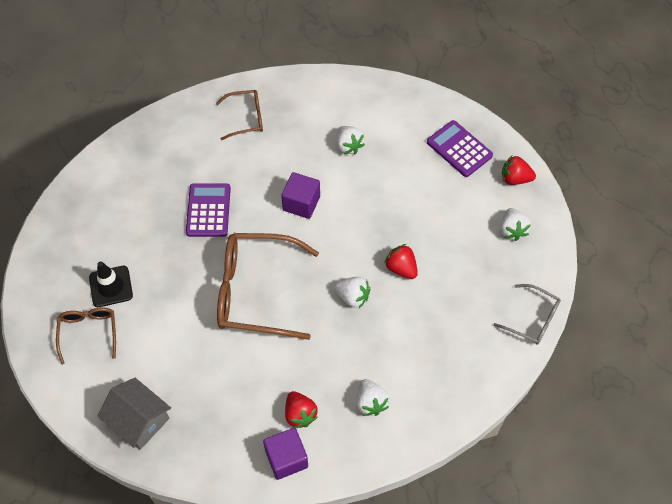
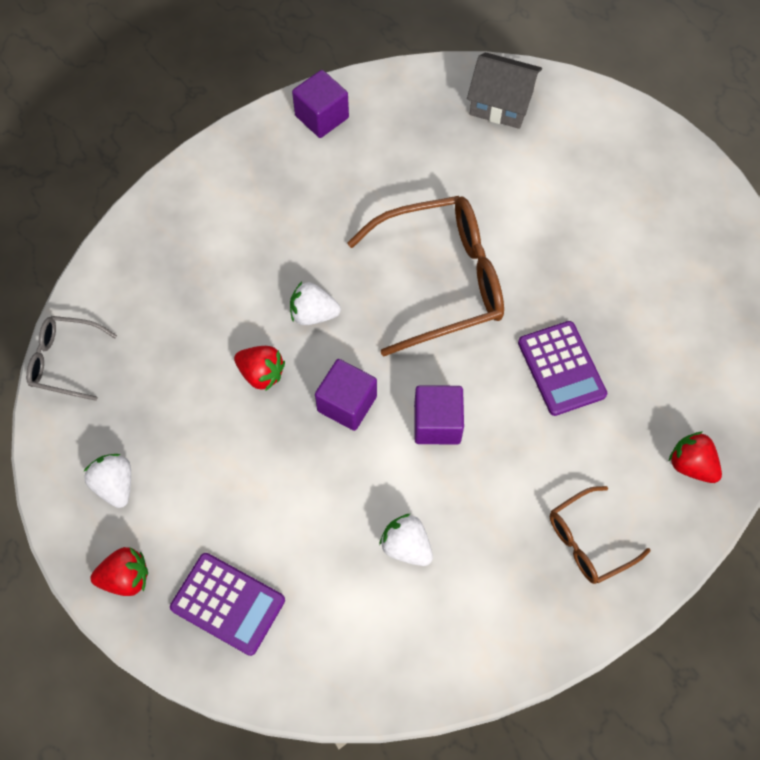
camera: 160 degrees right, 5 degrees up
brown glasses [56,307,116,365] -> none
black traffic cone [89,261,133,307] -> none
red strawberry [285,391,318,428] -> red strawberry moved to [668,432,722,483]
white strawberry [357,379,389,416] -> none
none -> purple cube [315,359,377,431]

